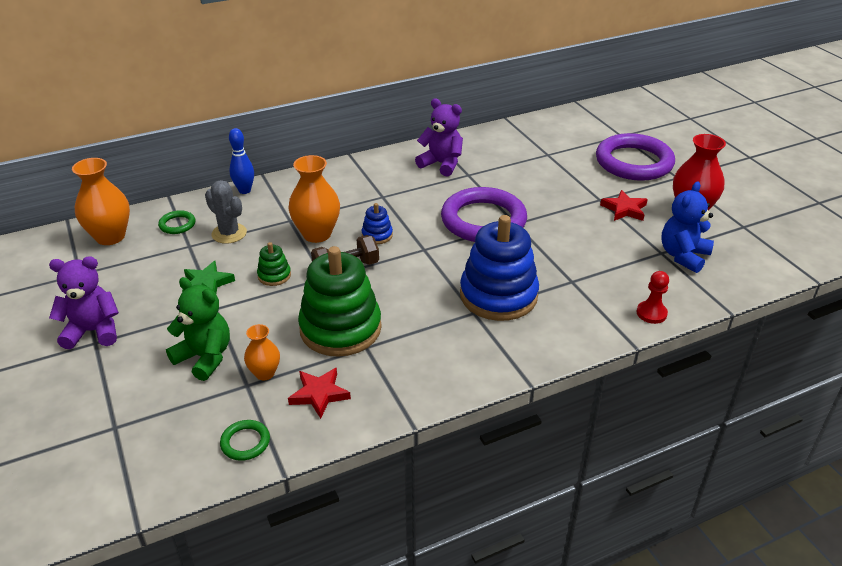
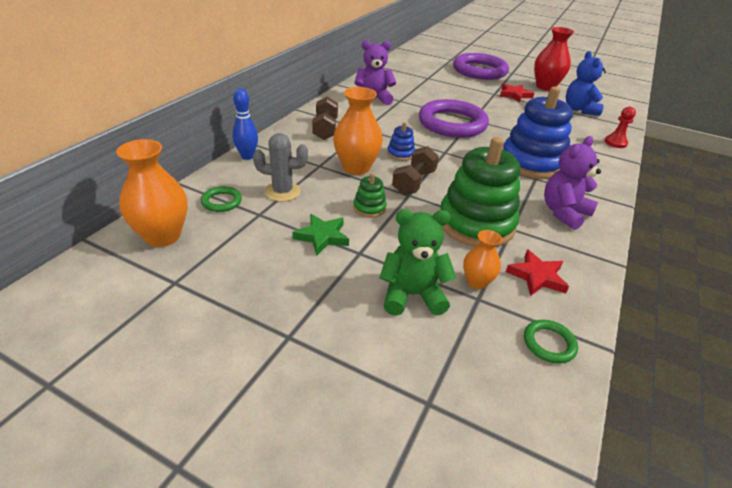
camera: 40 degrees left, 0 degrees up
purple teddy bear [49,256,119,350] -> purple teddy bear moved to [544,136,601,230]
none -> brown dumbbell [312,97,338,140]

